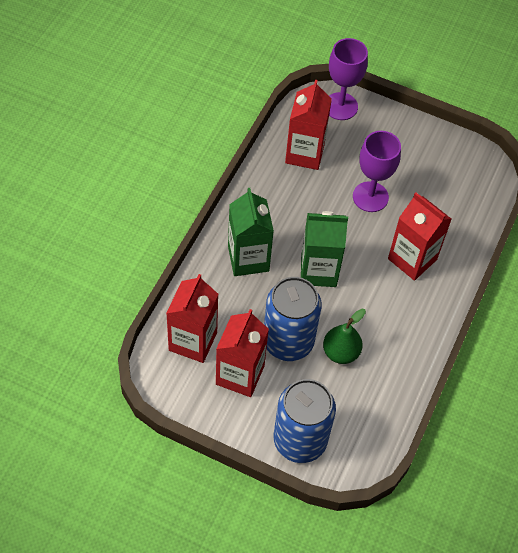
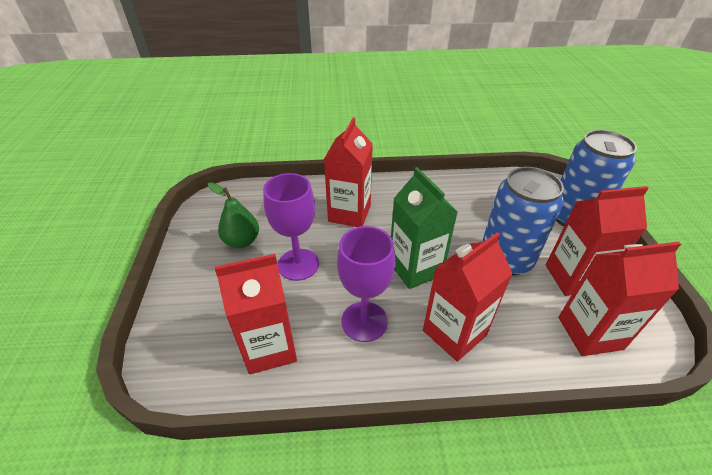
camera: 115 degrees left, 15 degrees down
green carton [228,188,274,276] -> red carton [423,232,513,362]
green pear [323,309,366,364] -> green pear moved to [208,182,259,248]
purple goblet [329,38,368,120] -> purple goblet moved to [337,226,395,342]

